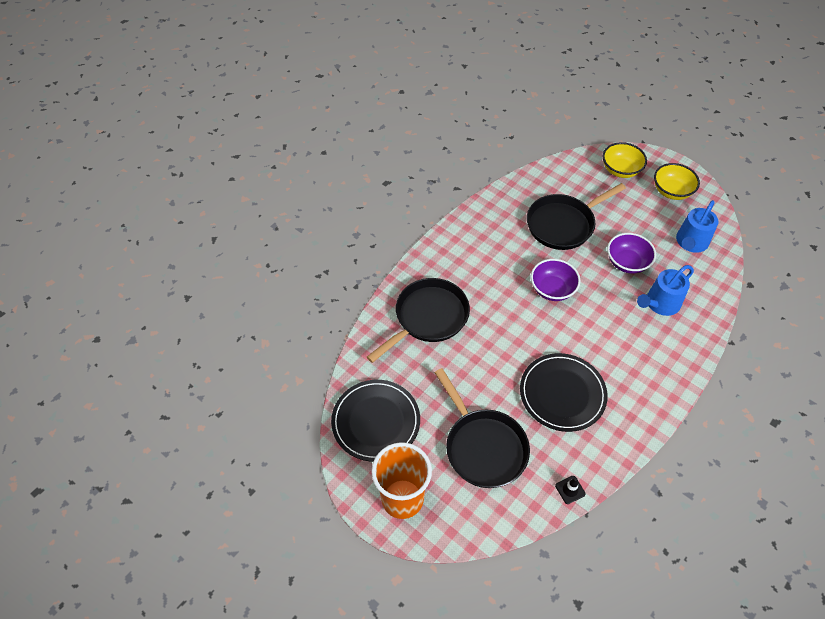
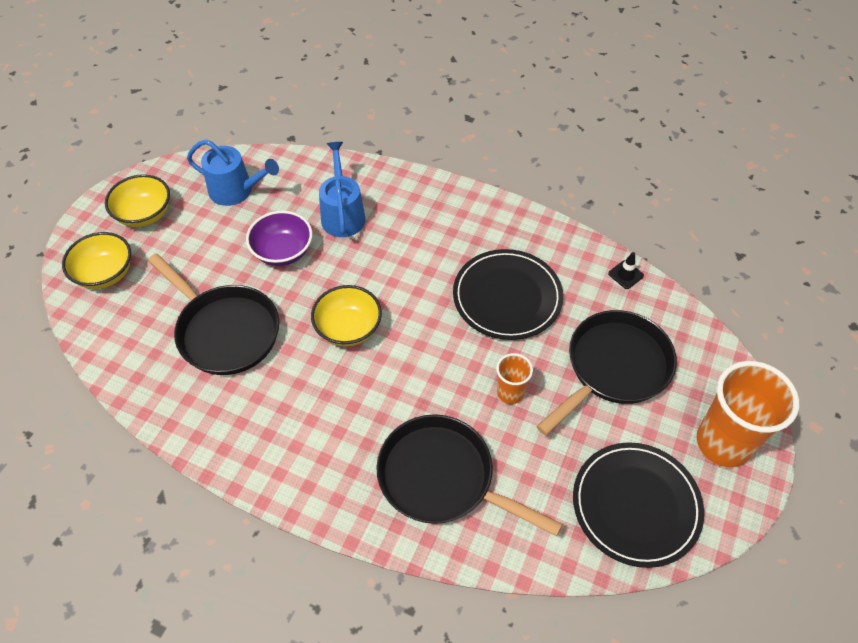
camera: 105 degrees left, 0 degrees up
purple bowl [531,259,581,301] -> yellow bowl [311,285,382,347]
blue watering can [637,265,694,316] -> blue watering can turned 135 degrees counterclockwise [319,142,366,237]
none -> orange cup [496,353,533,404]

